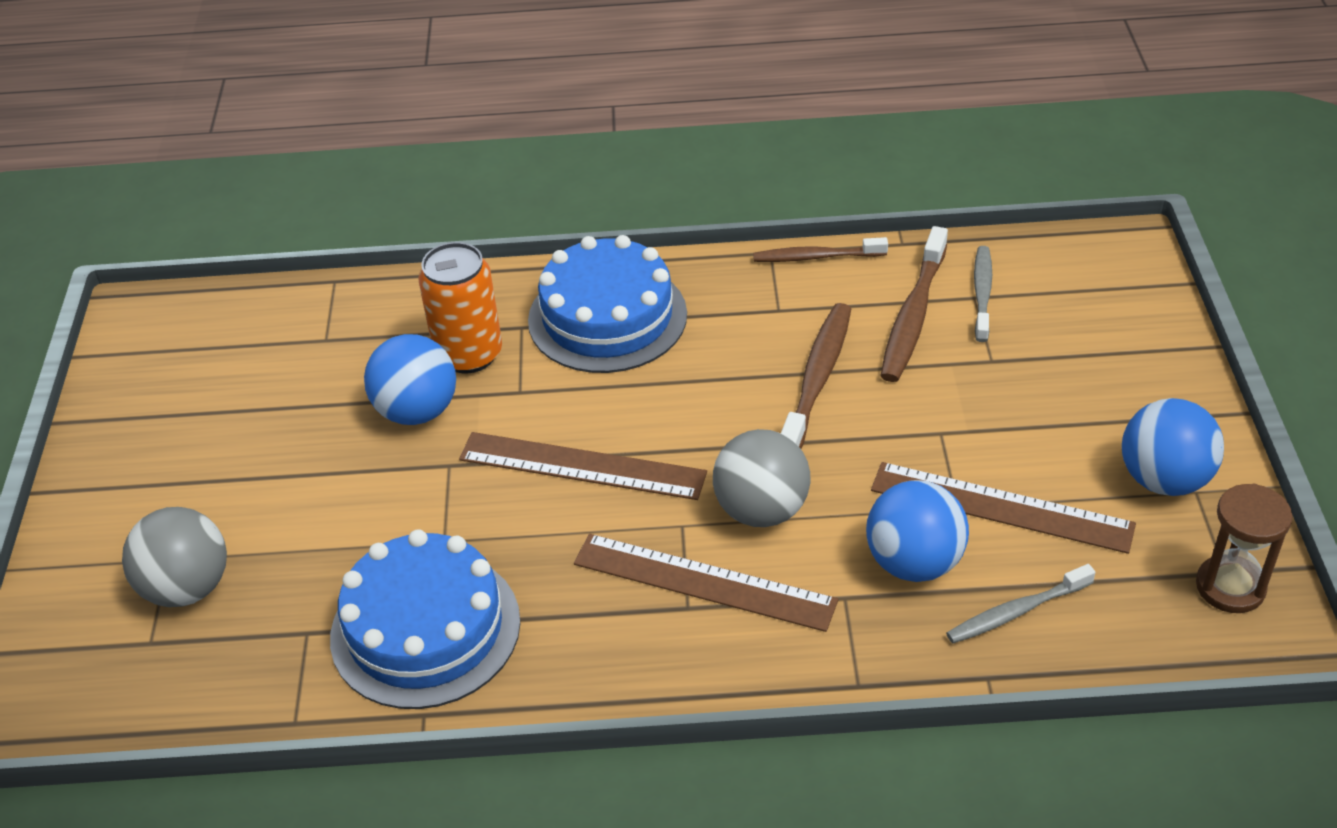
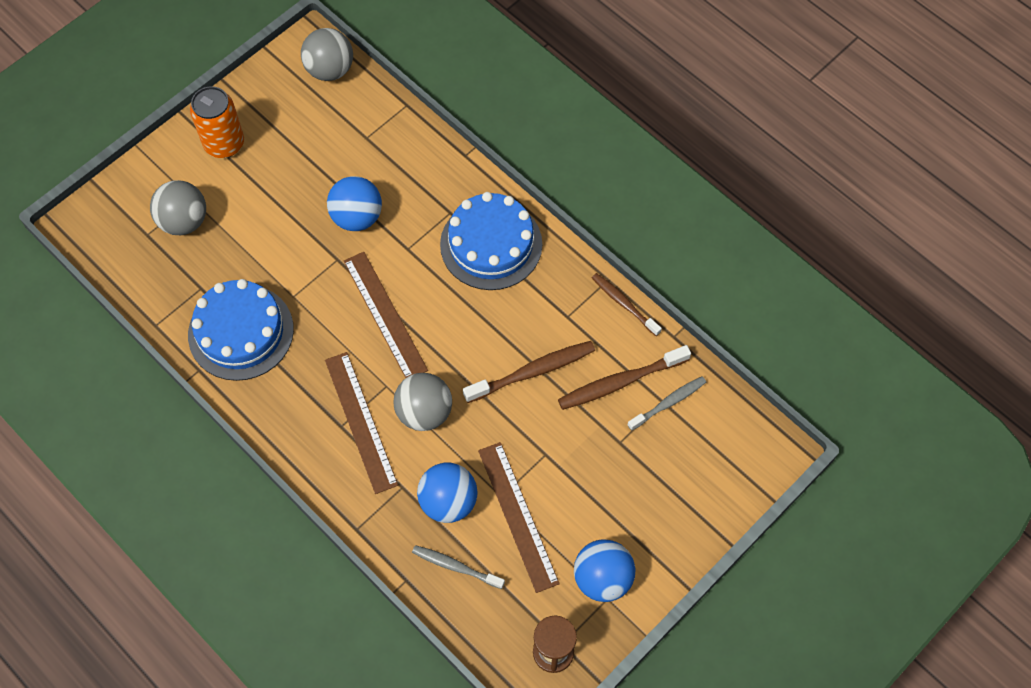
camera: 45 degrees right, 20 degrees up
orange can [418,242,502,373] -> orange can moved to [190,86,244,158]
none -> grey ball [301,28,353,81]

